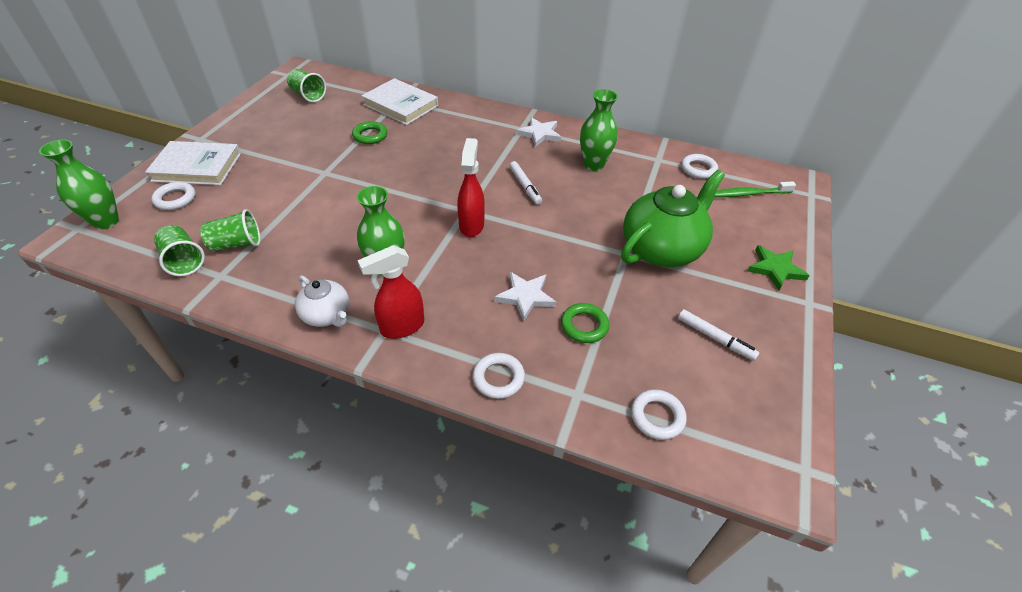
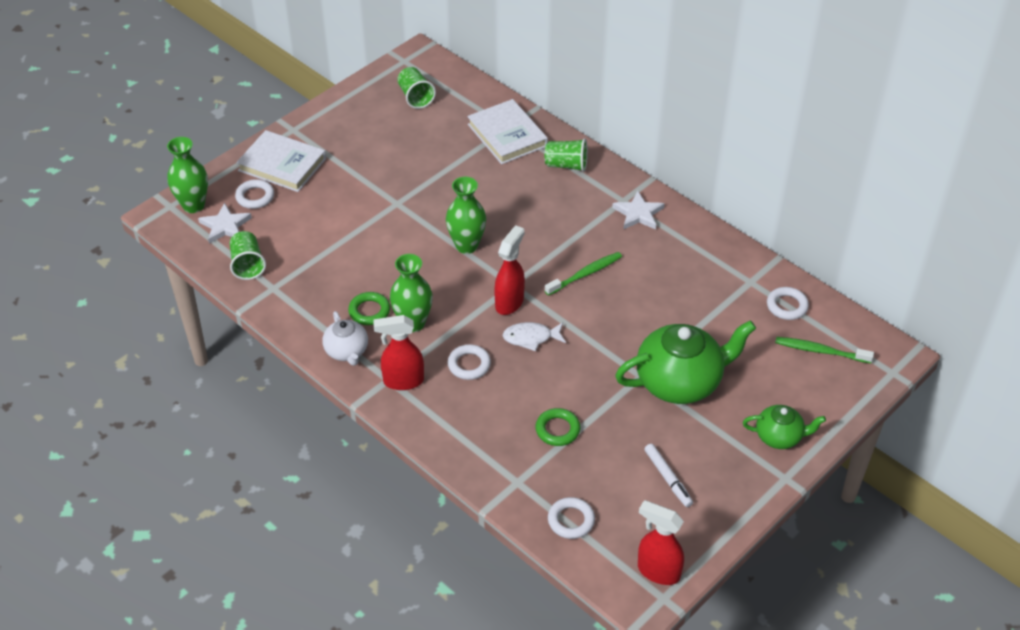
camera: 25 degrees right, 0 degrees up
green cup [200,209,260,251] -> green cup moved to [545,138,588,172]
green ring [352,121,387,144] -> green ring moved to [348,292,390,325]
white ring [473,353,525,399] -> white ring moved to [448,344,491,380]
white star [495,272,556,322] -> white star moved to [198,203,252,244]
white marker [509,161,542,205] -> green toothbrush [545,252,622,296]
green vase [580,89,618,171] -> green vase moved to [446,177,486,254]
green star [747,245,810,290] -> green teapot [743,405,826,449]
none -> white fish [503,322,566,351]
none -> red spray bottle [638,500,684,585]

